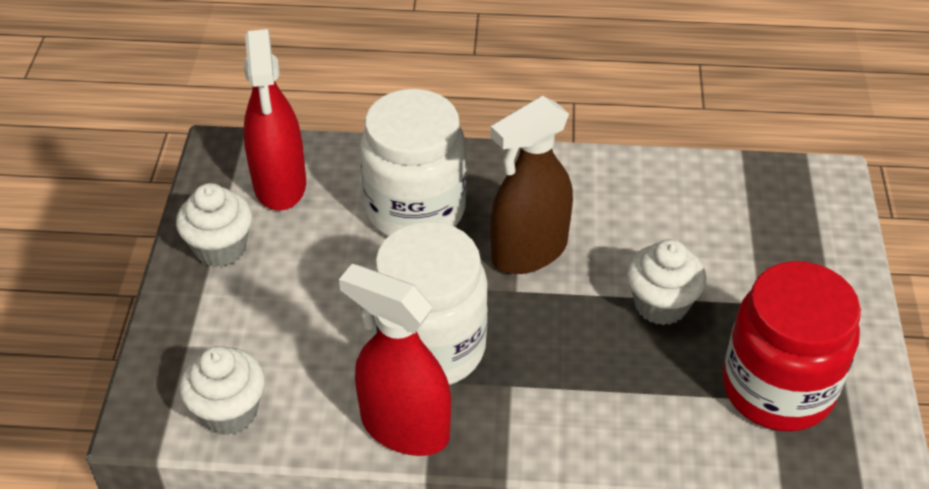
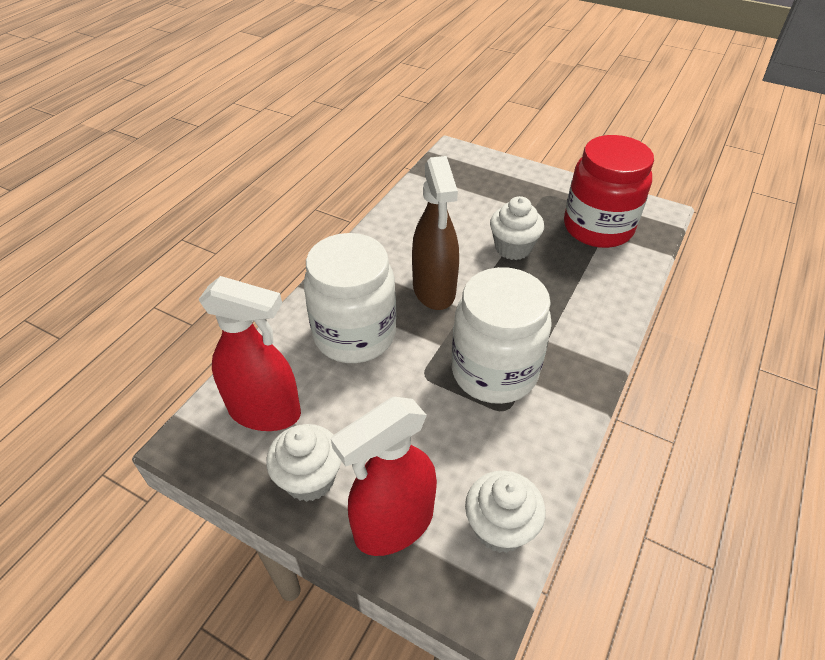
camera: 65 degrees left, 0 degrees up
red spray bottle [339,264,451,456] -> red spray bottle moved to [331,397,437,556]

